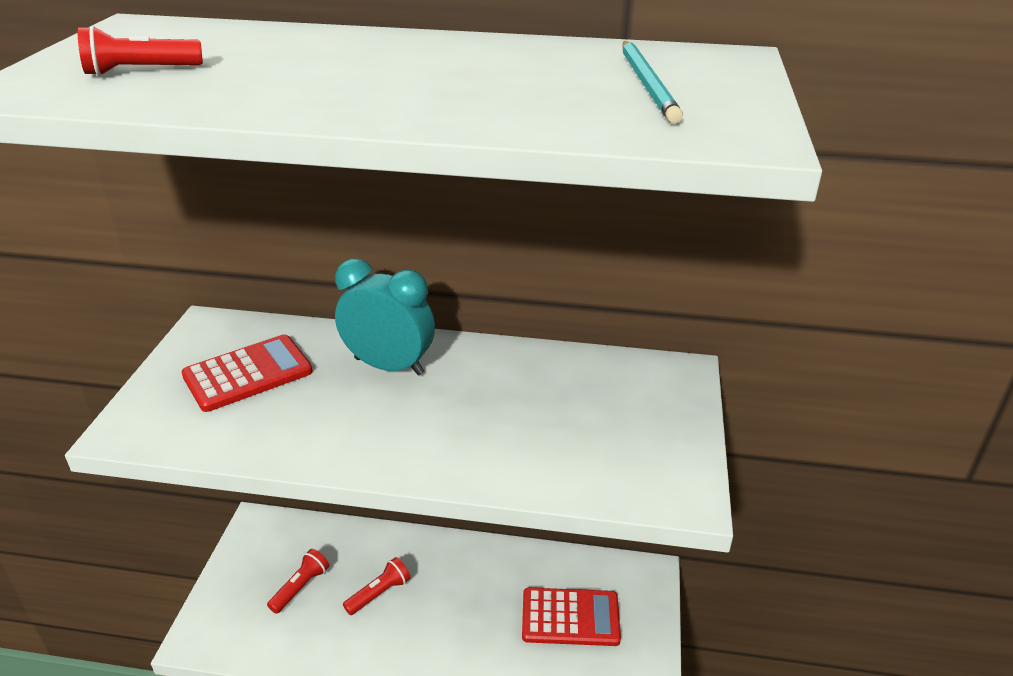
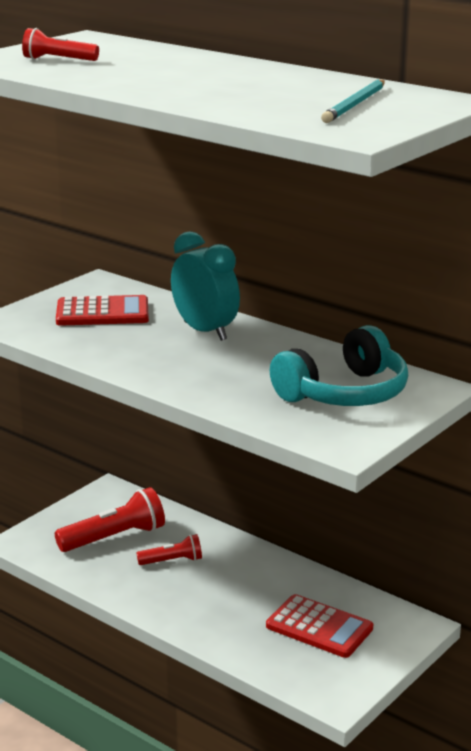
camera: 30 degrees right, 10 degrees down
red flashlight [267,549,329,614] -> red flashlight [55,487,165,552], size x1.73
none -> turquoise headphones [270,325,408,406]

